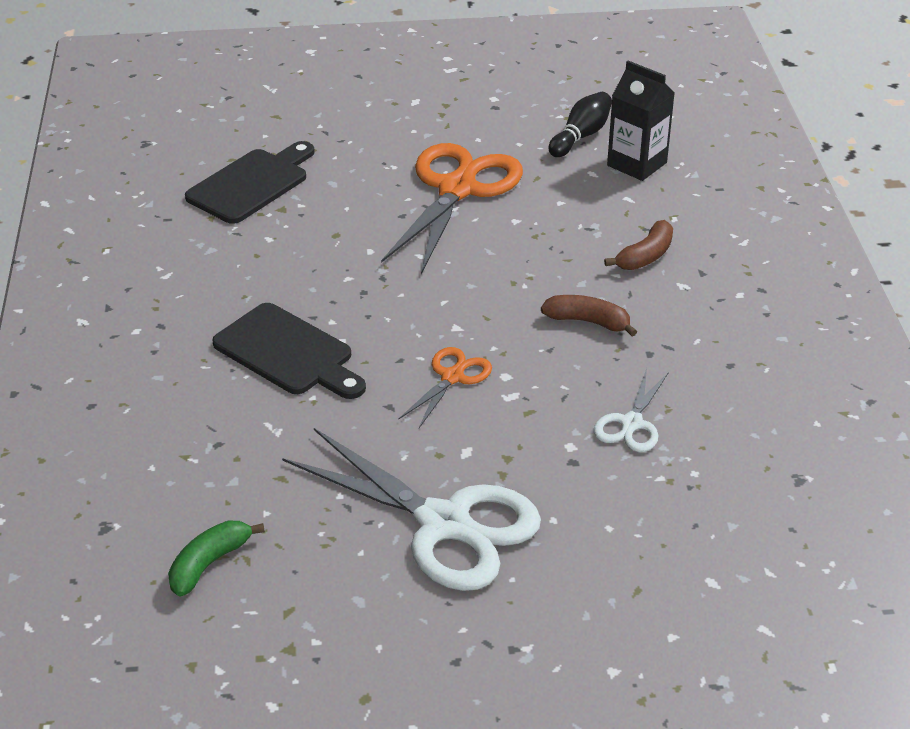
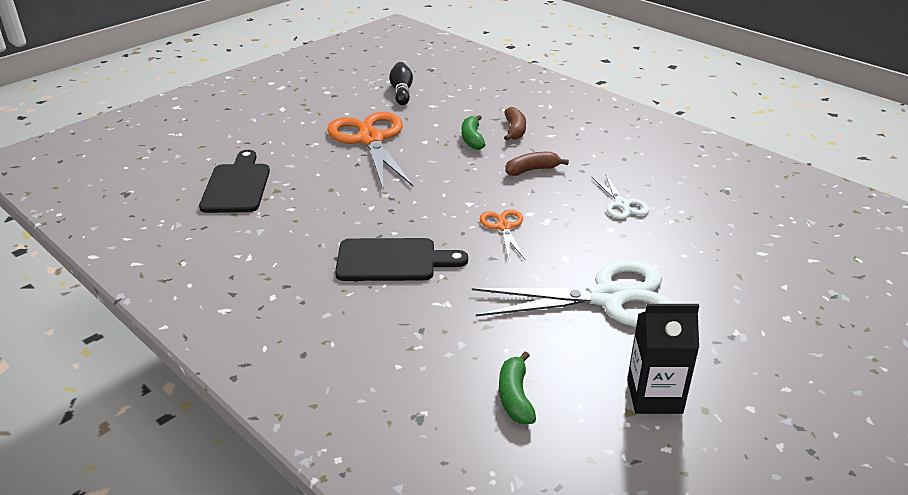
camera: 40 degrees left, 5 degrees down
black carton [607,61,675,181] -> black carton moved to [627,304,699,414]
none -> green banana [462,115,486,150]

